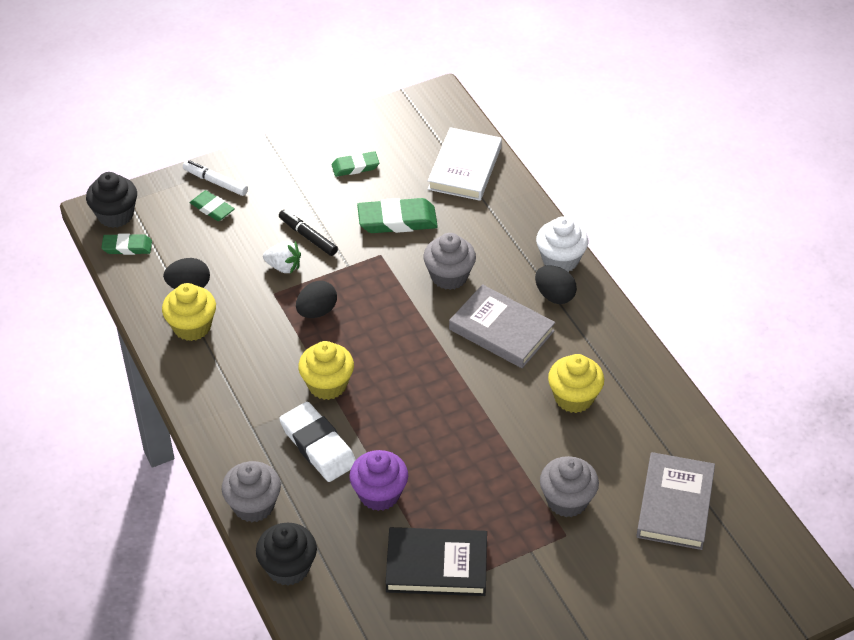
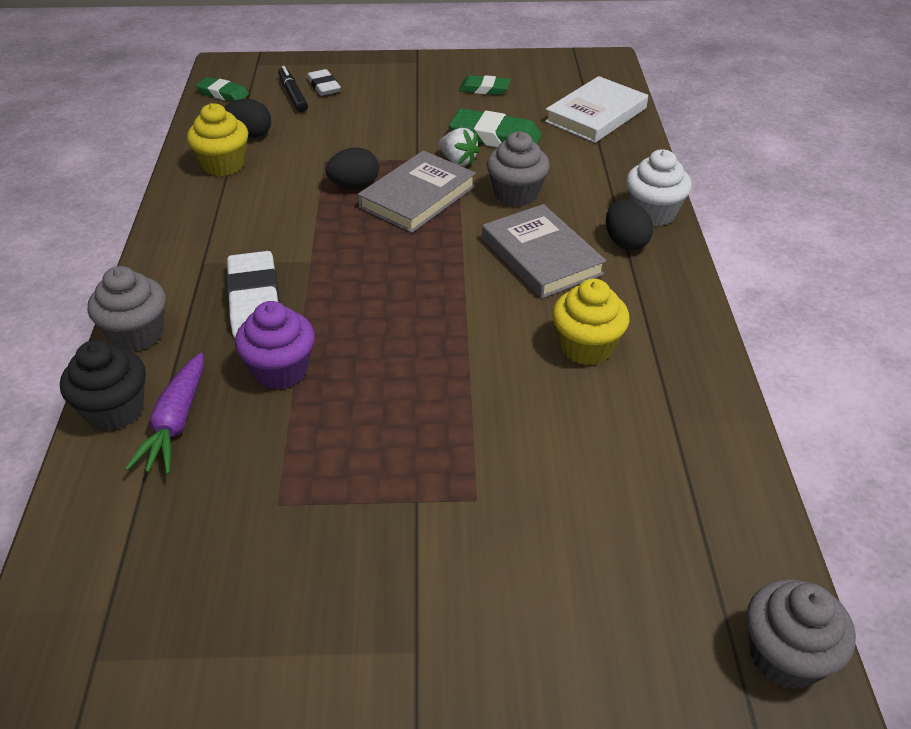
camera: 25 degrees right, 5 degrees down
black cupcake [86,172,137,228] -> none
white marker [183,160,248,196] -> none
green eraser [190,190,235,221] -> white eraser [307,69,341,96]
white strawberry [263,241,301,274] -> white strawberry moved to [439,128,480,166]
black marker [279,210,338,256] -> black marker moved to [278,66,308,112]
yellow cupcake [298,341,354,400] -> none
black book [385,527,487,596] -> none
grey cupcake [540,456,599,517] -> grey cupcake moved to [746,579,856,689]
grey book [636,452,715,550] -> grey book moved to [358,151,476,233]
none -> purple carrot [125,353,204,474]

